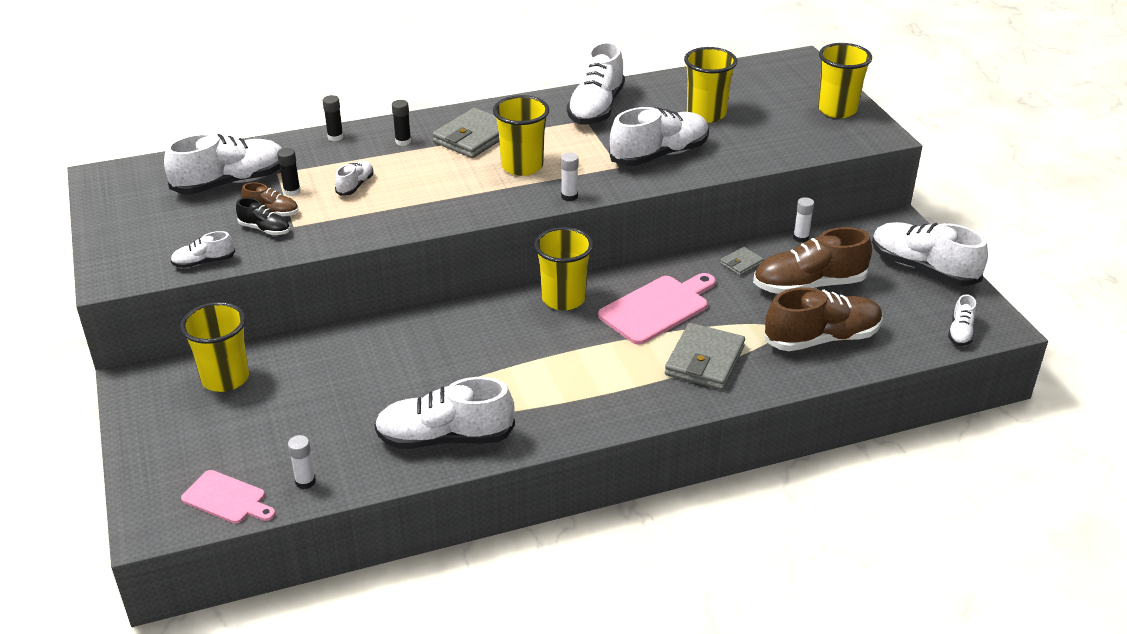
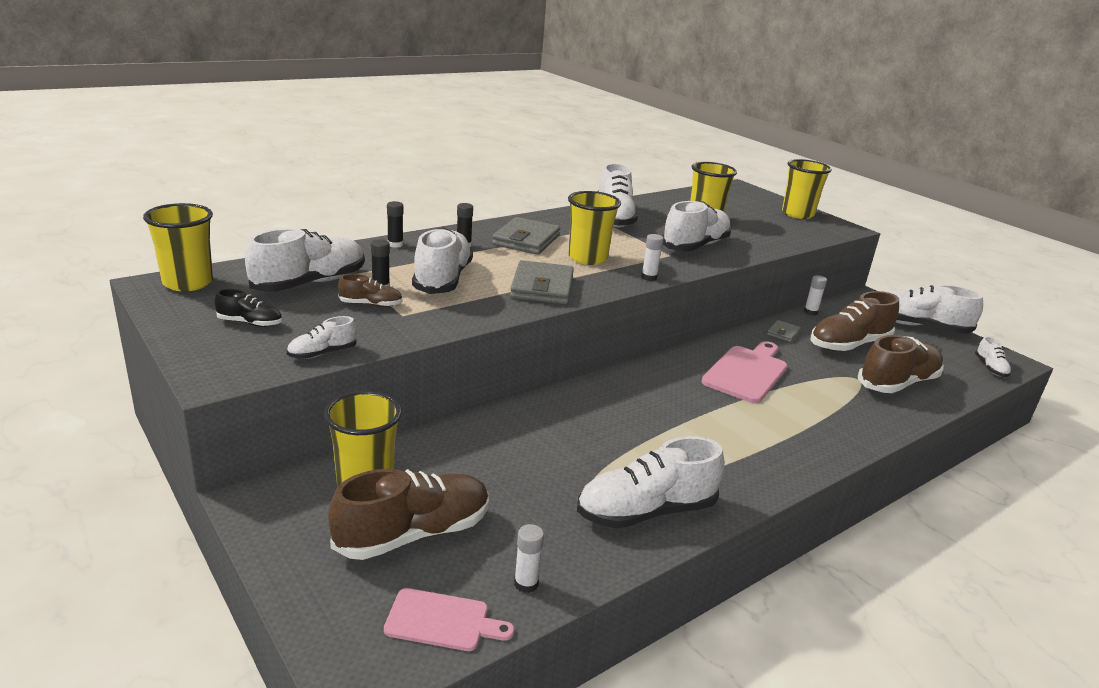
camera: 20 degrees left, 10 degrees down
black shoe [236,198,290,235] -> black shoe moved to [214,289,282,327]
white shoe [335,161,374,196] -> white shoe [412,227,473,294], size x2.07
yellow cup [534,227,593,310] -> yellow cup moved to [143,203,213,291]
grey wallet [665,323,745,390] -> grey wallet moved to [510,260,574,304]
none -> brown shoe [328,469,489,560]

